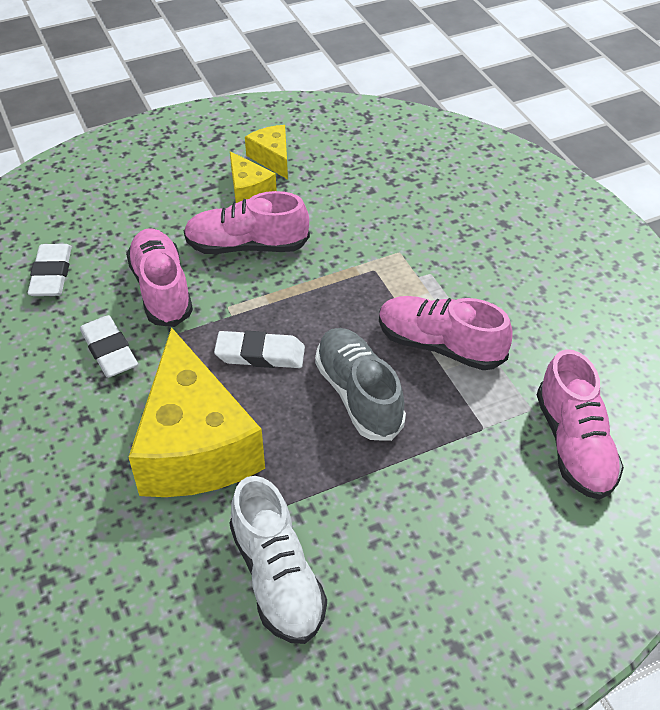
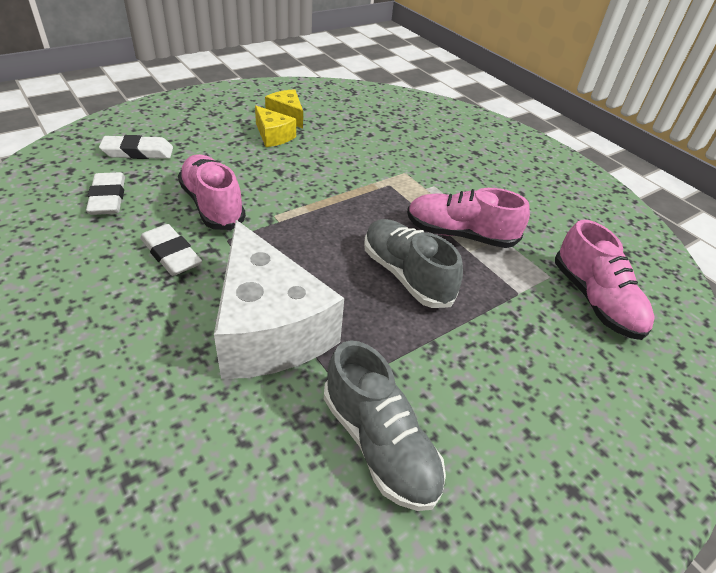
camera: 15 degrees left, 5 degrees down
yellow cheese [129,327,265,497] -> white cheese [214,220,344,379]
pink shoe [184,191,310,254] -> none
white eraser [214,331,305,368] -> white eraser moved to [99,135,173,159]
white shoe [230,476,327,644] -> grey shoe [324,340,446,511]

